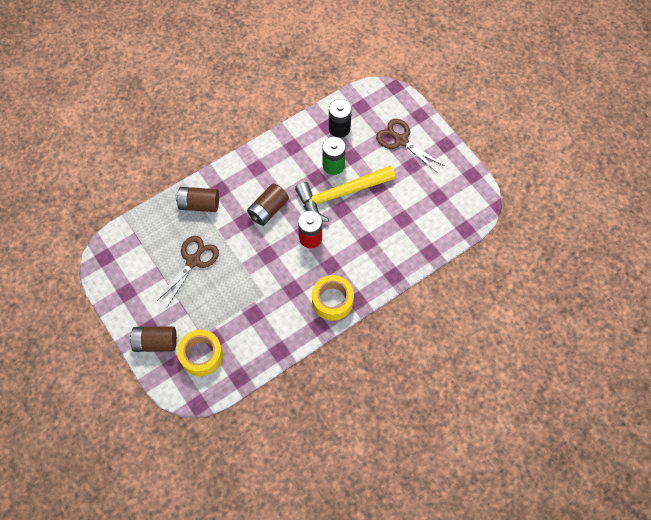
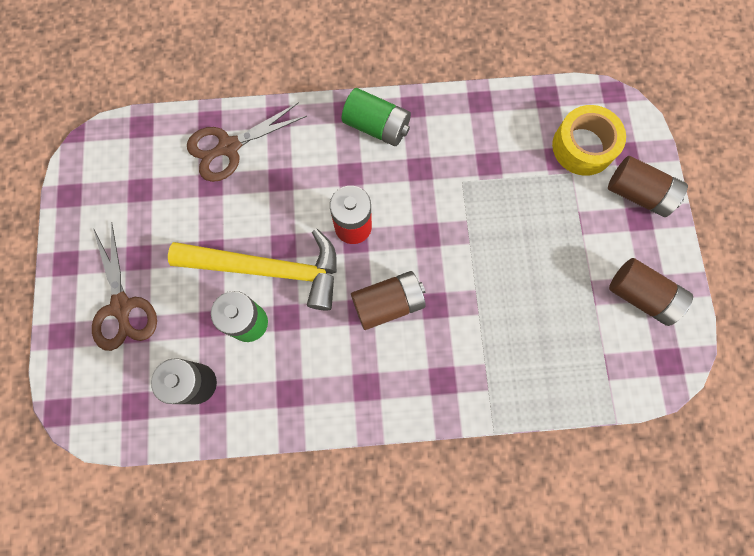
camera: 150 degrees left, 10 degrees up
brown scissors [156,236,219,307] -> brown scissors moved to [187,102,307,182]
brown battery [176,187,219,212] -> brown battery moved to [609,258,693,326]
yellow tape [312,275,354,321] -> green battery [341,88,411,146]

